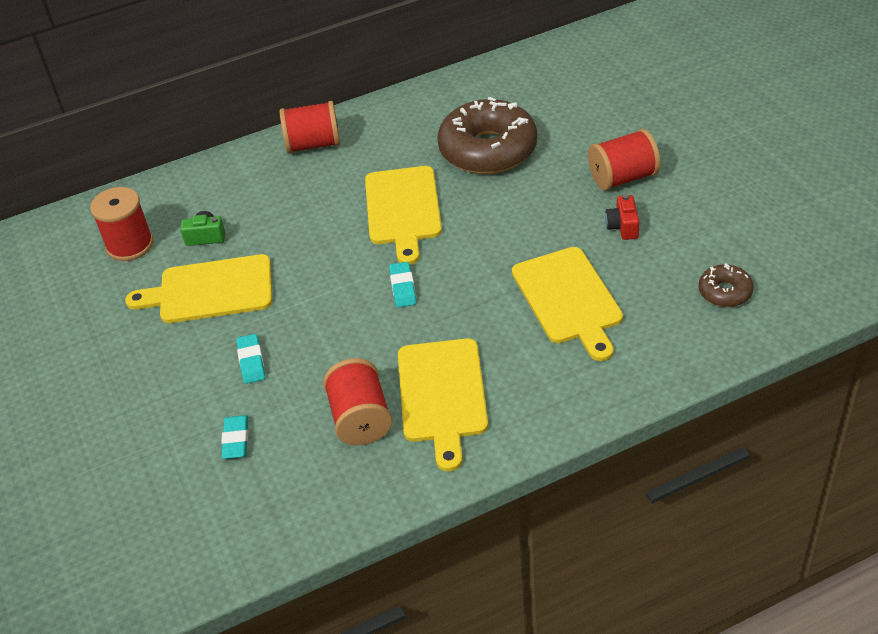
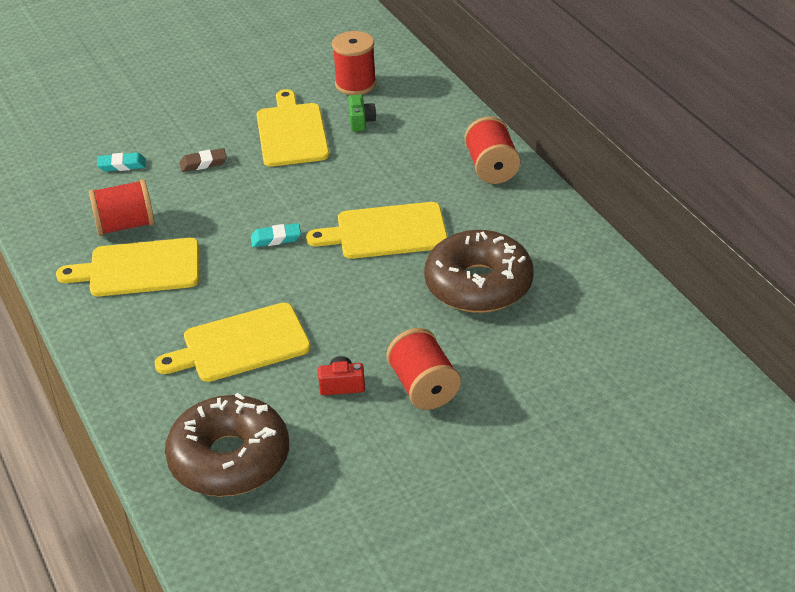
camera: 85 degrees right, 5 degrees down
turquoise eraser [236,334,265,384] -> brown eraser [179,148,227,172]
brown donut [699,263,754,307] -> brown donut [165,393,289,497], size x2.14

